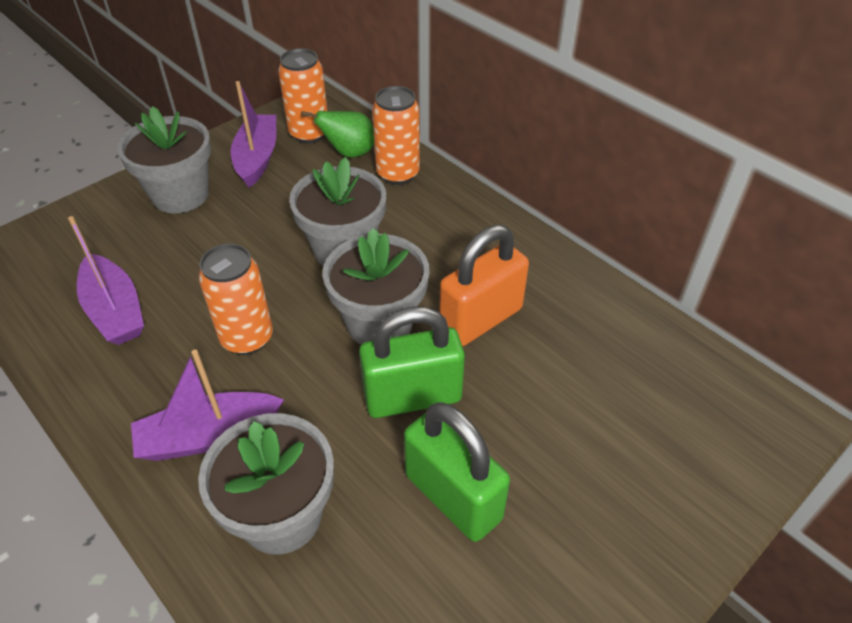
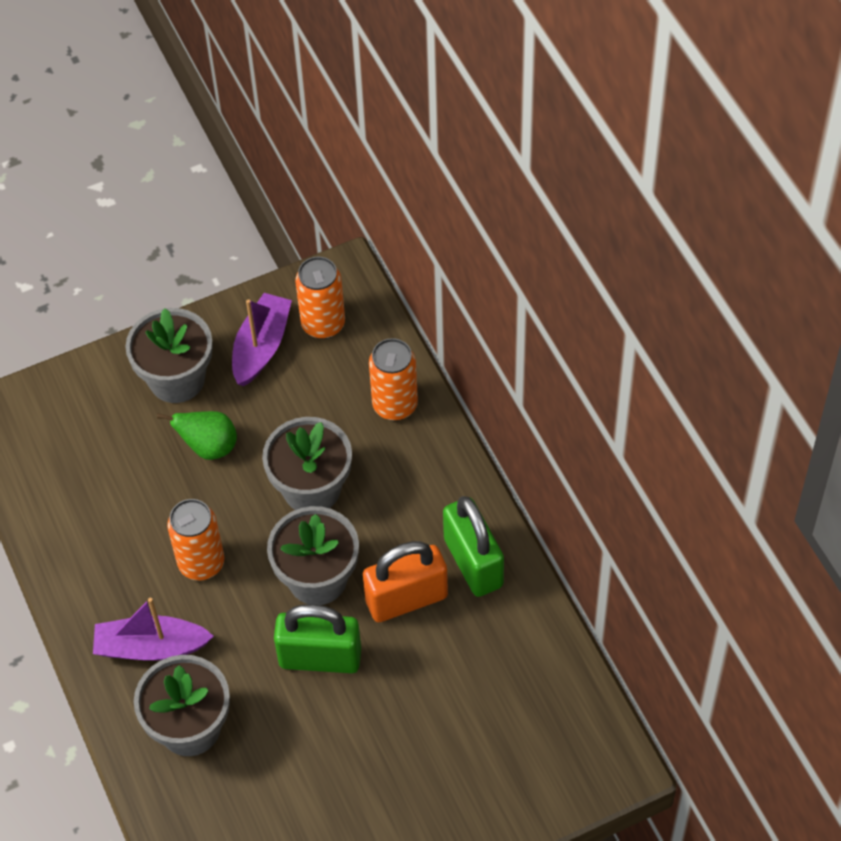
camera: 20 degrees right, 10 degrees up
purple boat [68,216,144,345] -> none
green pear [301,111,374,158] -> green pear moved to [157,411,237,460]
green padlock [404,402,510,542] -> green padlock moved to [443,496,504,597]

